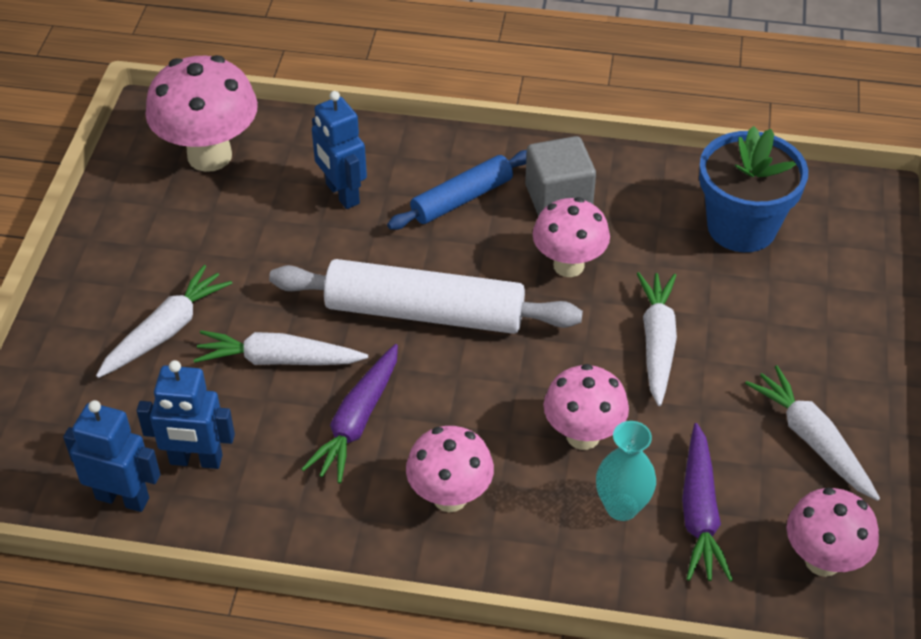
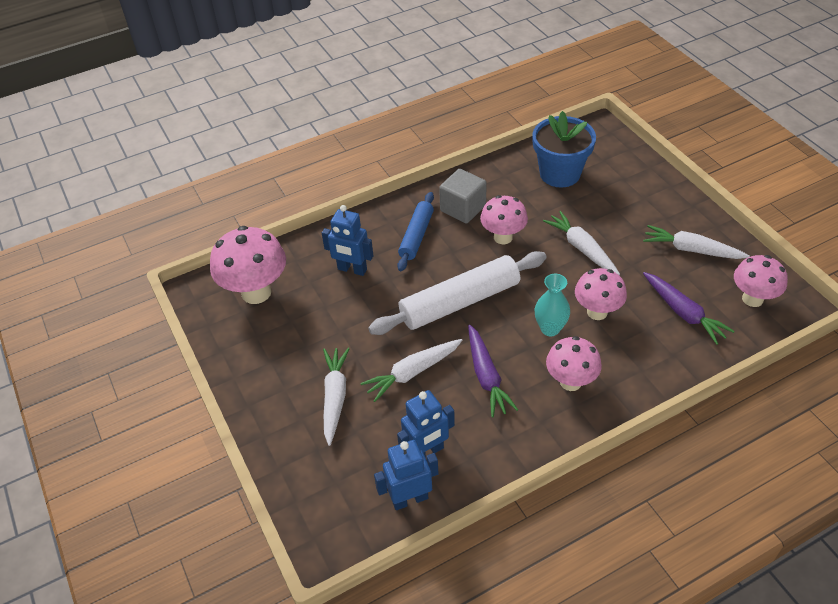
camera: 35 degrees left, 0 degrees up
turquoise vase [596,421,656,521] -> turquoise vase moved to [535,274,570,336]

